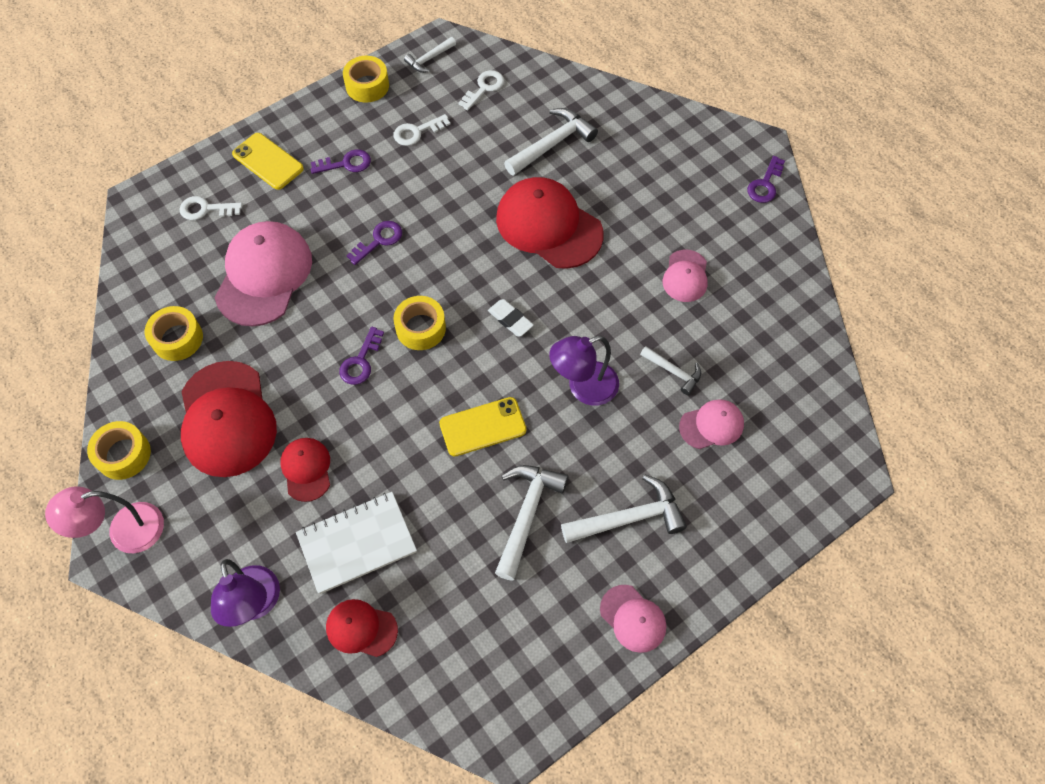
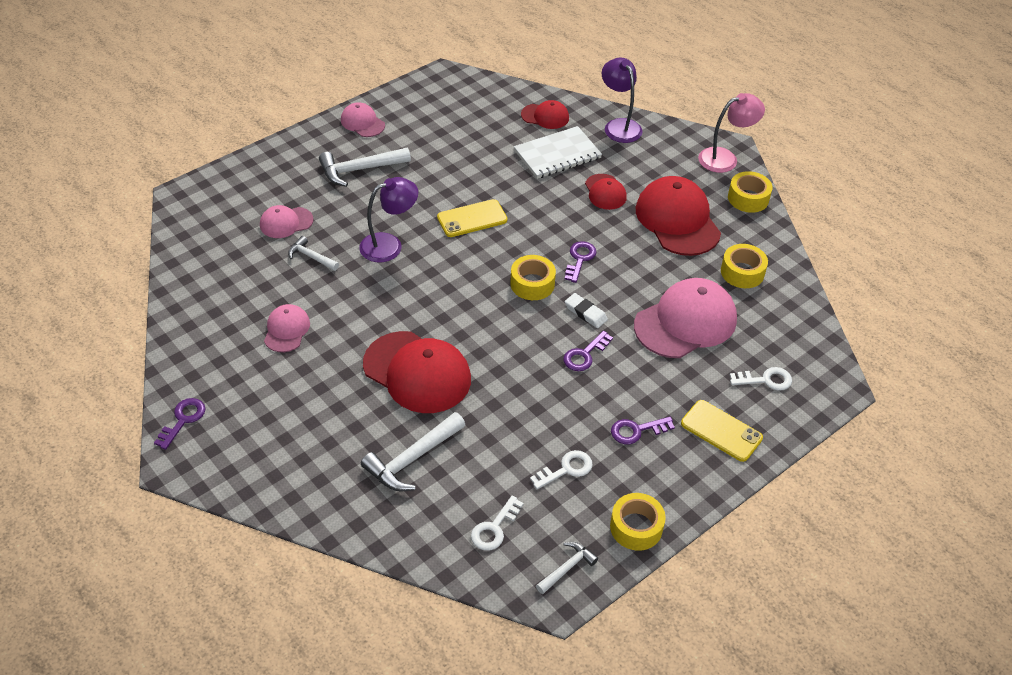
camera: 175 degrees right, 15 degrees down
pink cap [215,221,312,326] -> pink cap turned 135 degrees counterclockwise [634,278,737,358]
white eraser [488,299,534,336] -> white eraser moved to [565,293,608,328]
white hammer [495,465,568,581] -> none

